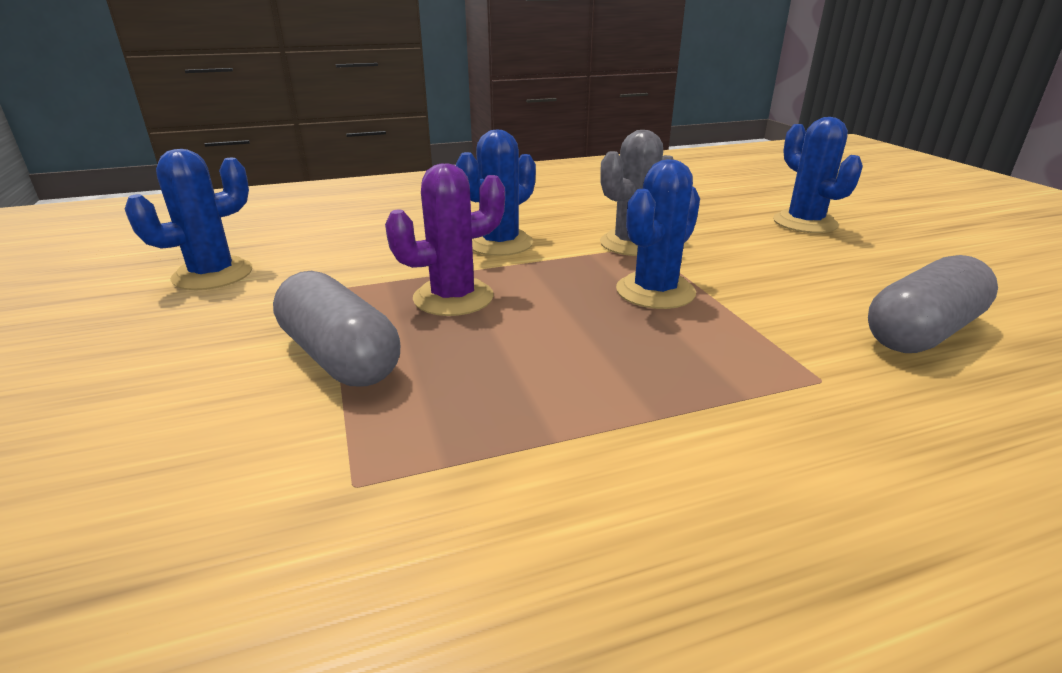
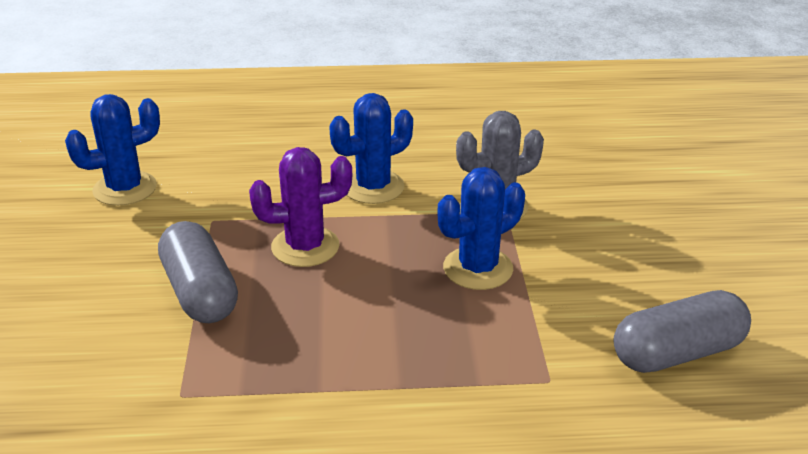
camera: 15 degrees right, 5 degrees up
blue cactus [773,117,863,233] -> none

